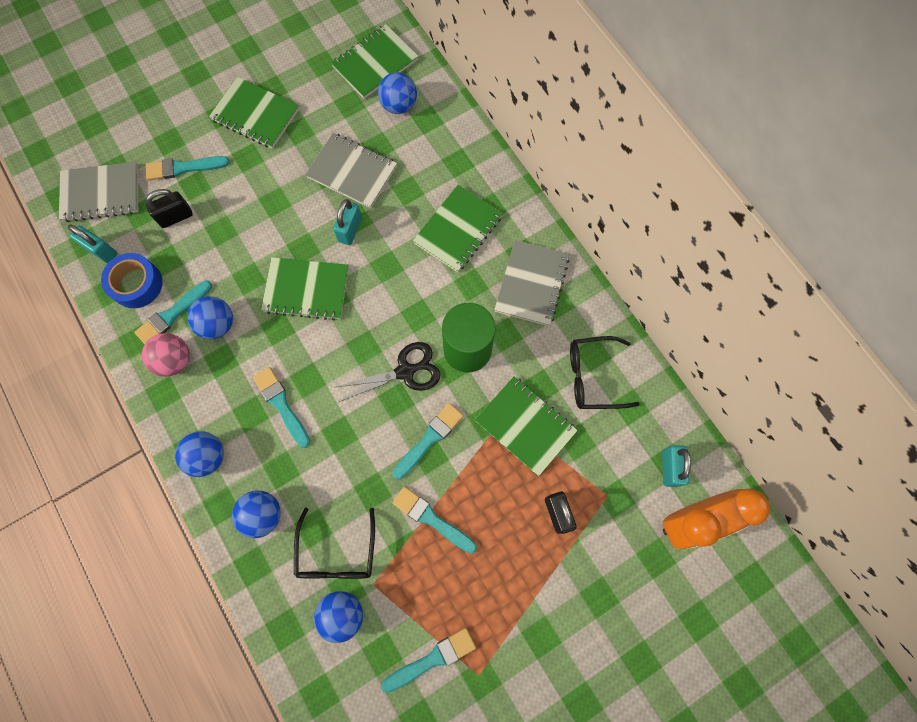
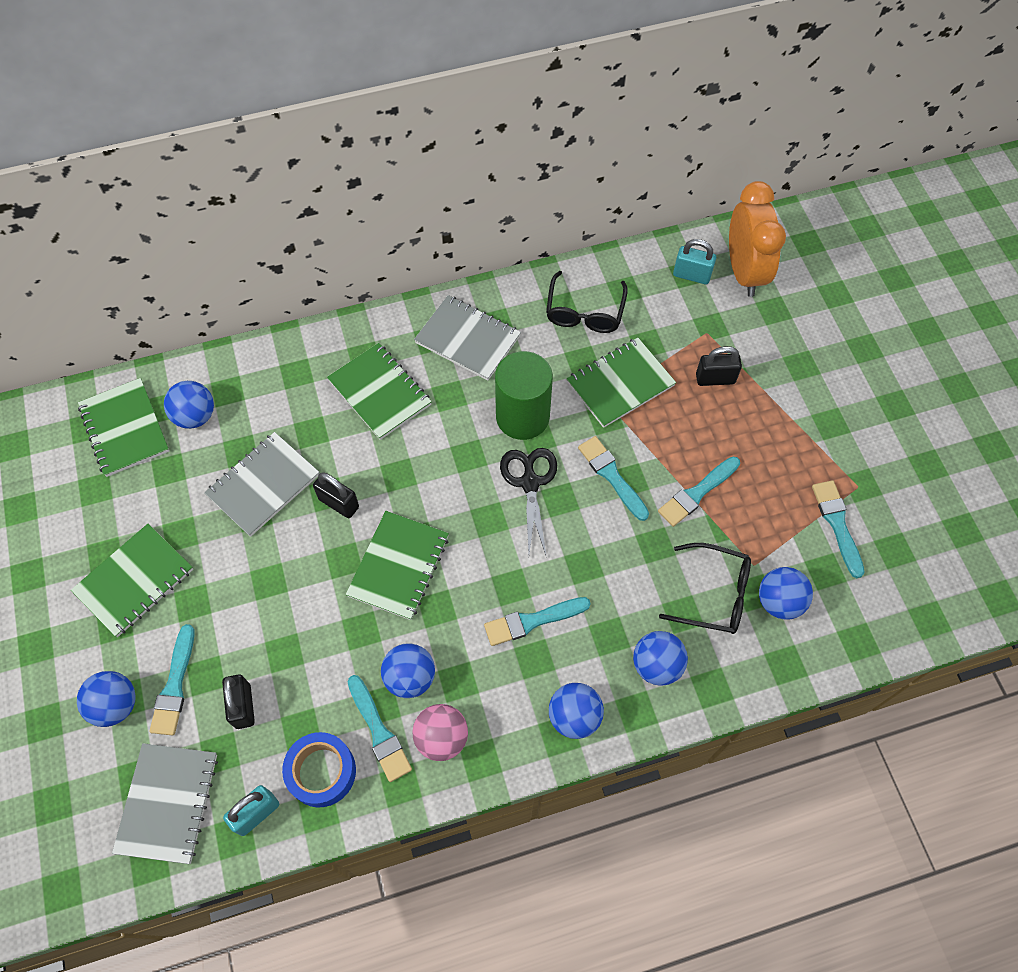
camera: 75 degrees left, 10 degrees down
turquoise padlock [333,199,362,245] -> black padlock [313,472,359,518]
none -> blue ball [77,671,136,727]

